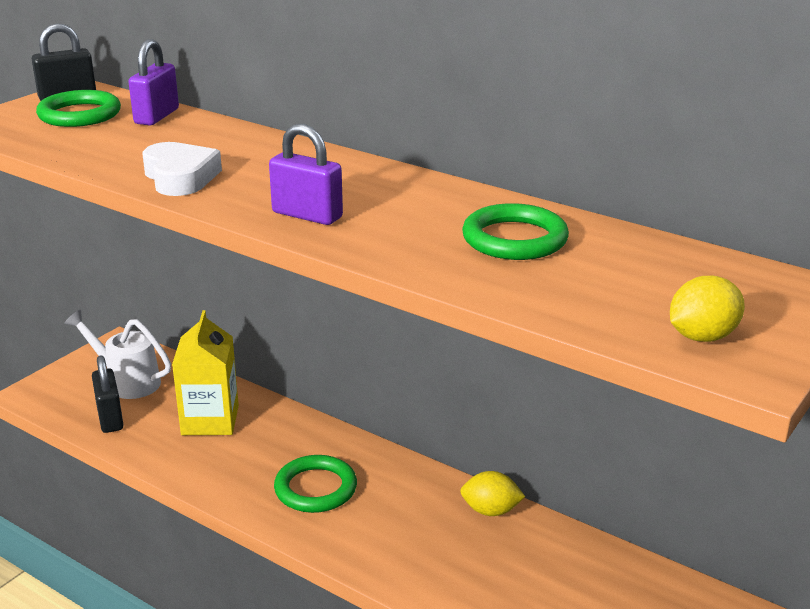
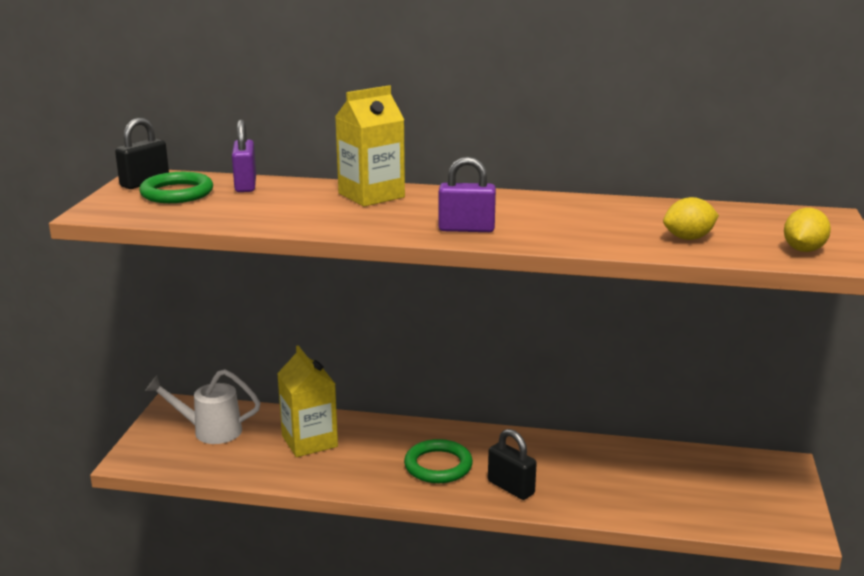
camera: 25 degrees left, 5 degrees down
black padlock [92,355,123,433] -> black padlock moved to [488,429,537,500]
white heart [142,142,222,196] -> none
yellow lemon [460,471,525,516] -> yellow lemon moved to [663,197,719,240]
green ring [462,203,569,260] -> none
none -> yellow carton [335,85,405,207]

